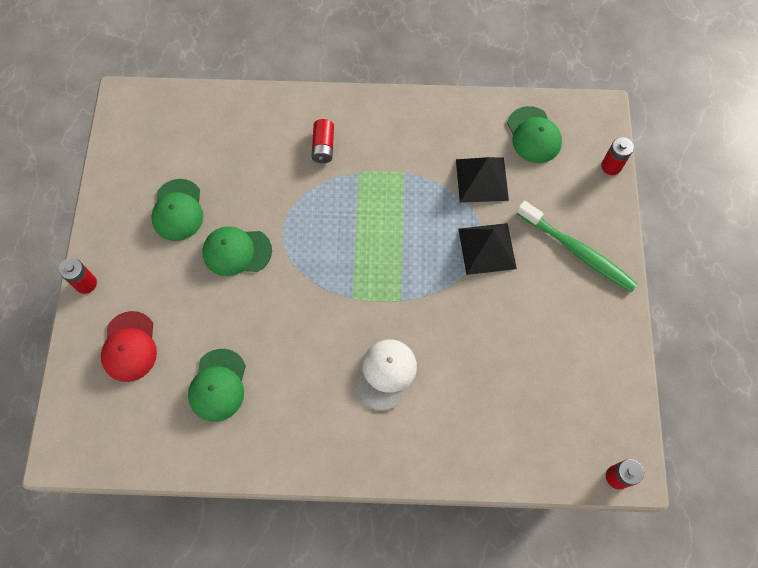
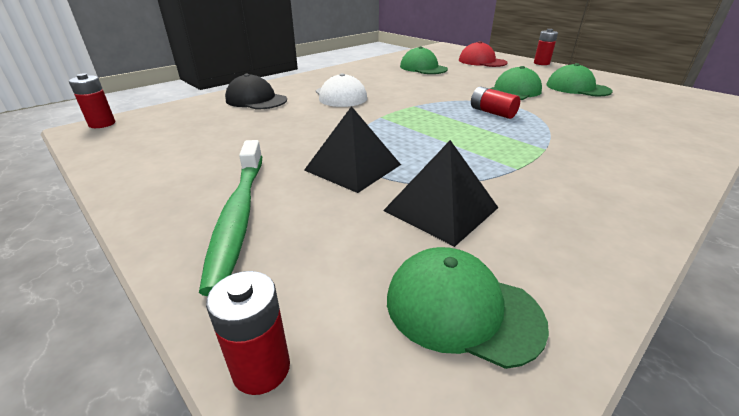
camera: 135 degrees right, 35 degrees down
red battery [312,119,334,163] -> red battery moved to [471,86,520,119]
green toothbrush [516,200,638,292] -> green toothbrush turned 90 degrees counterclockwise [199,140,262,296]
none -> black cap [225,74,287,109]

